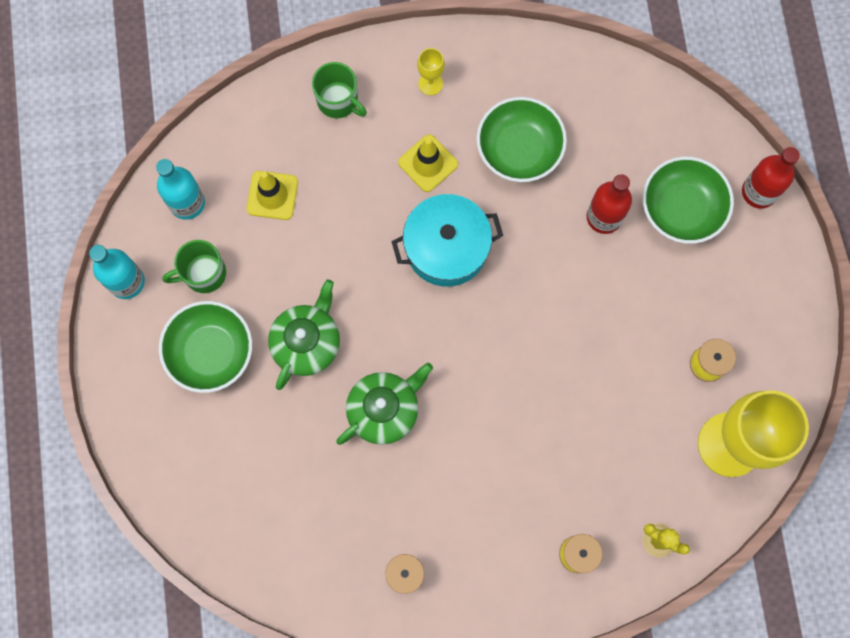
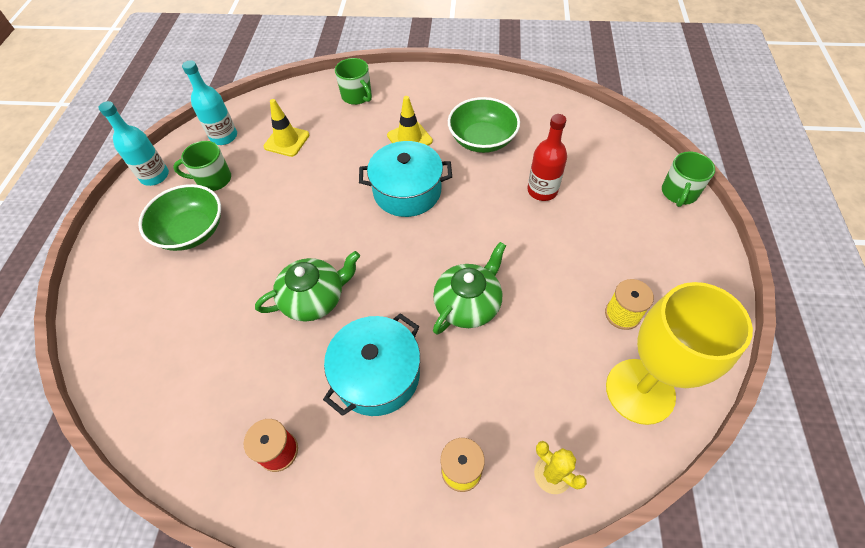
camera: 15 degrees right, 20 degrees down
green teapot [268,279,340,390] -> green teapot moved to [433,242,506,335]
yellow goblet [417,48,445,95] -> none
green bowl [643,156,734,244] -> none
red bottle [742,147,800,209] -> green mug [662,151,715,207]
none -> turquoise pot [323,313,420,416]

